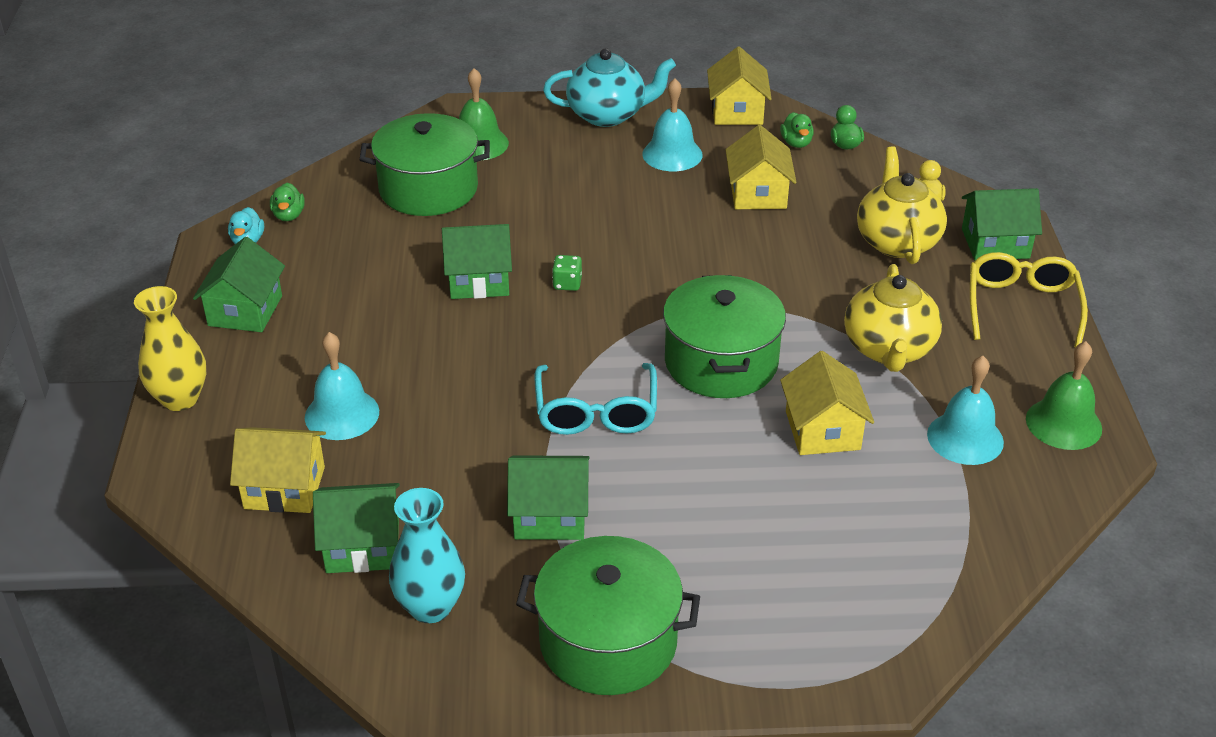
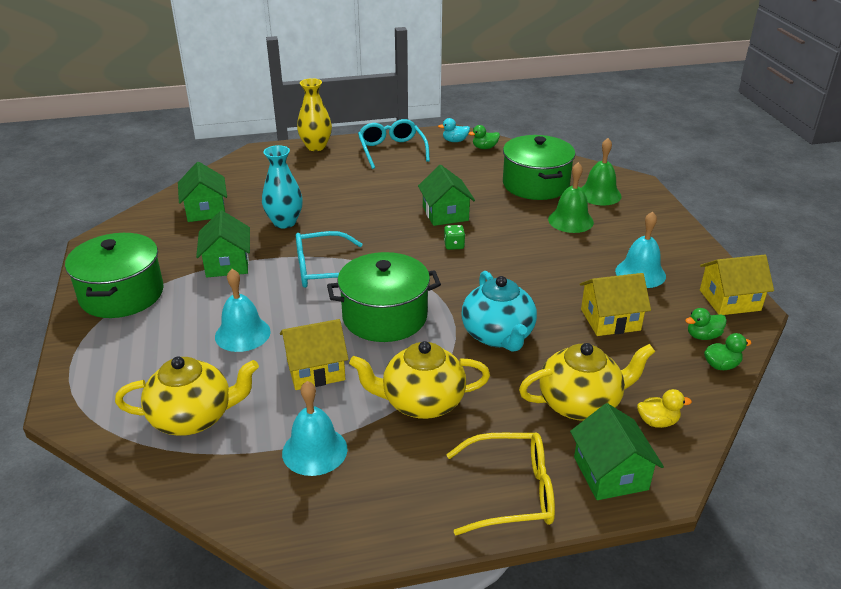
camera: 80 degrees right, 5 degrees down
green house [193,237,285,332] -> turquoise glasses [358,119,430,169]
yellow house [230,427,326,513] -> none
turquoise bell [305,332,379,440] -> turquoise bell moved to [215,269,271,352]
turquoise vase [389,488,465,623] -> turquoise vase moved to [262,145,303,229]
turquoise teapot [543,48,676,127] -> turquoise teapot moved to [461,271,537,352]
green bell [1026,341,1102,450] -> green bell moved to [548,162,594,233]
none -> yellow teapot [115,356,259,436]

